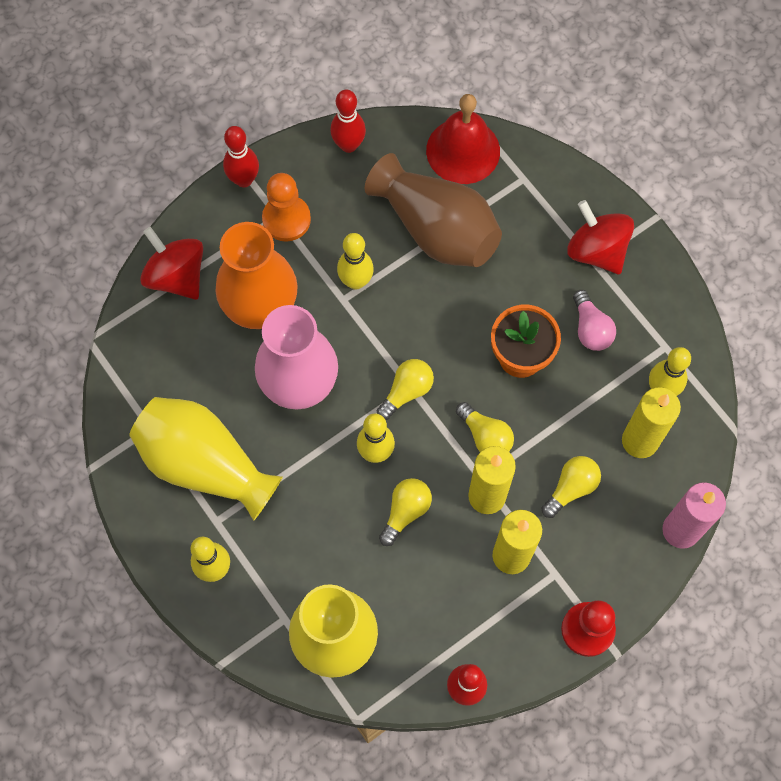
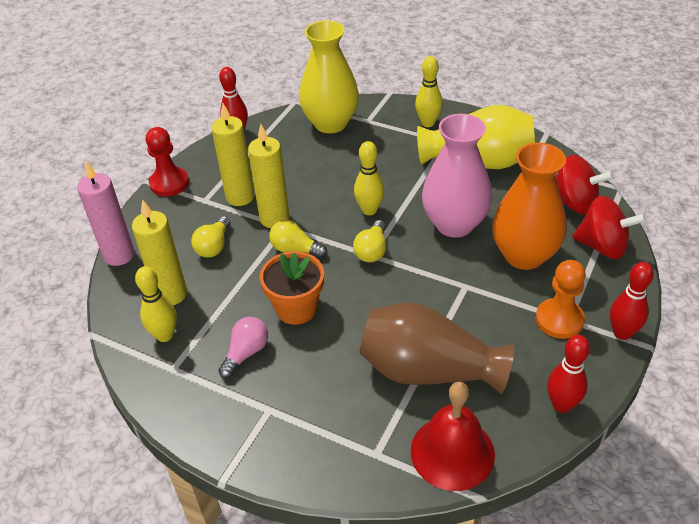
camera: 155 degrees right, 25 degrees down
yellow bowling pin [337,233,374,290] -> none
yellow light bulb [379,478,432,546] -> none
red spinning top [567,200,634,274] -> red spinning top moved to [555,155,614,215]
pink light bulb [573,290,616,351] -> pink light bulb turned 75 degrees clockwise [218,317,268,379]

